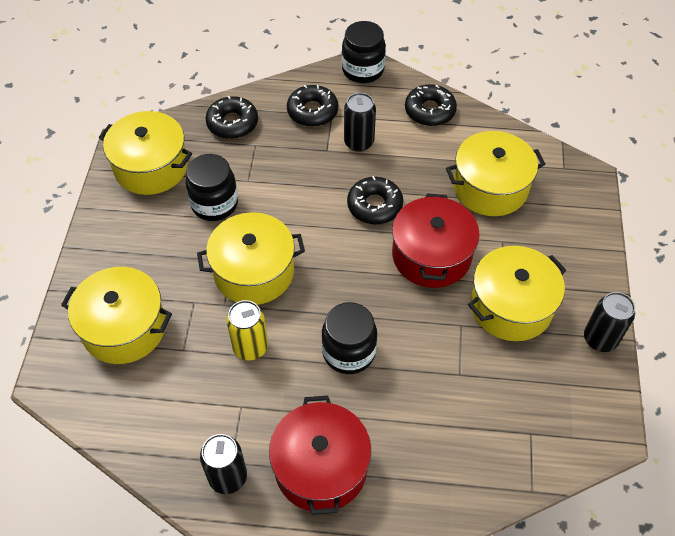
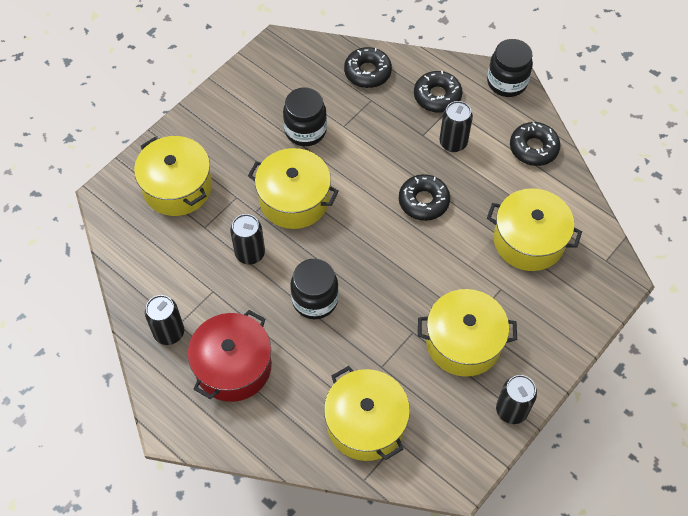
camera: 35 degrees right, 5 degrees up
yellow pot [99,111,192,195] -> yellow pot moved to [324,366,410,461]
yellow can [226,300,268,360] -> black can [230,214,265,265]
red pot [392,193,480,288] -> none

